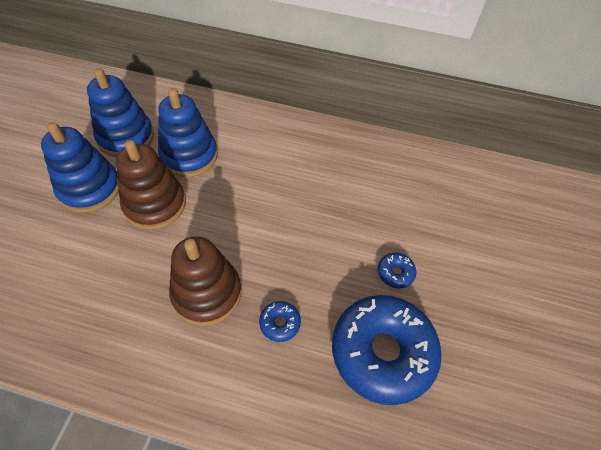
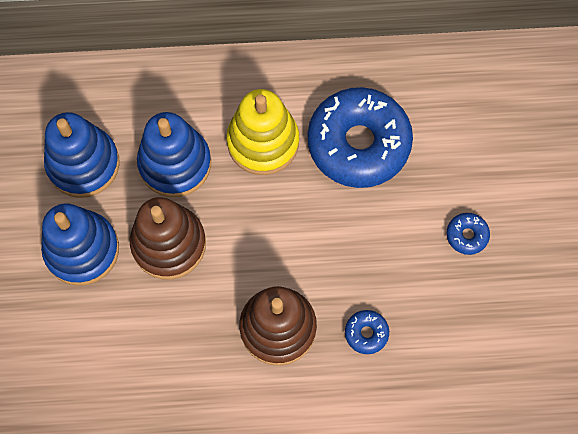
camera: 15 degrees left, 15 degrees up
blue donut [332,295,442,405] -> blue donut moved to [308,87,413,188]
none -> yellow stacking toy [226,89,299,175]

